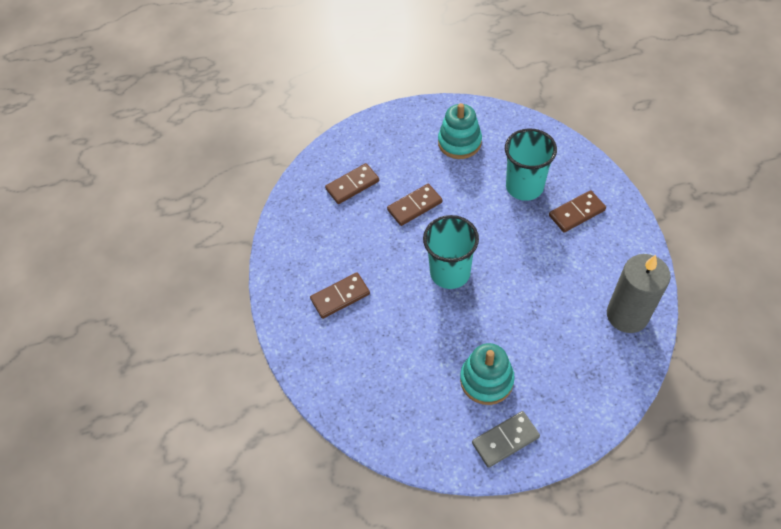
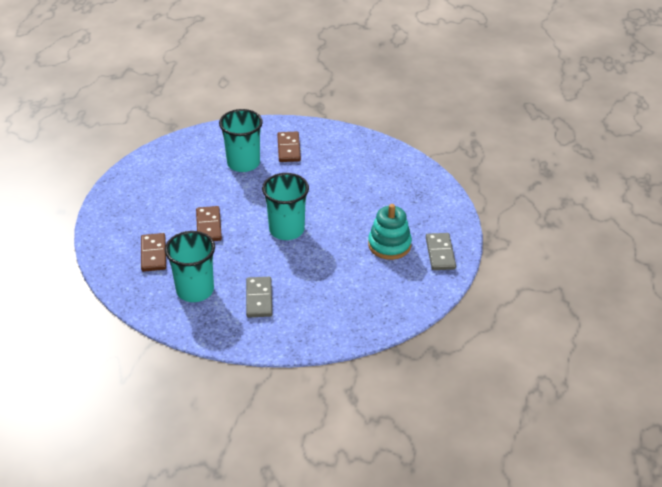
camera: 70 degrees left, 15 degrees down
brown domino [310,273,370,319] -> grey domino [246,277,272,318]
turquoise stacking toy [438,103,482,159] -> none
grey candle [607,254,671,333] -> none
none -> turquoise cup [165,231,215,302]

